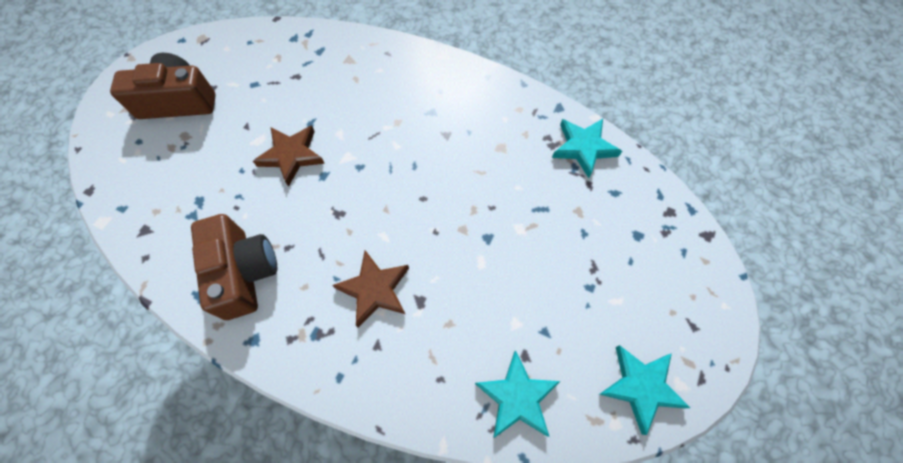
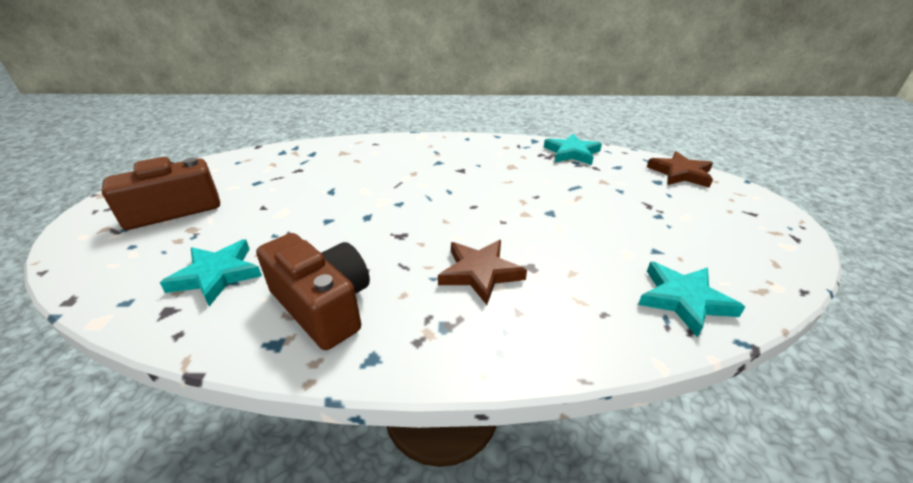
camera: 25 degrees left, 30 degrees down
brown star [253,125,325,187] -> brown star moved to [647,151,713,188]
turquoise star [599,345,690,435] -> turquoise star moved to [160,239,262,306]

